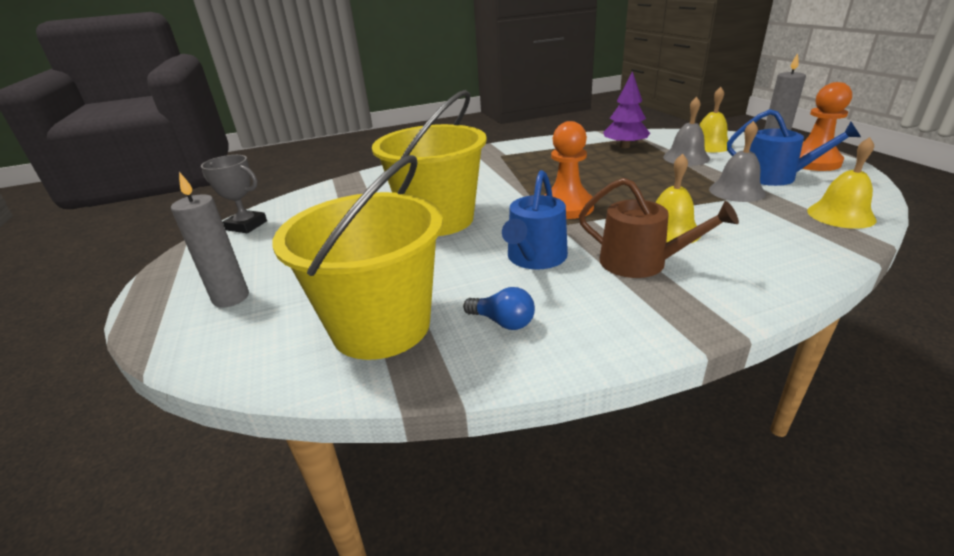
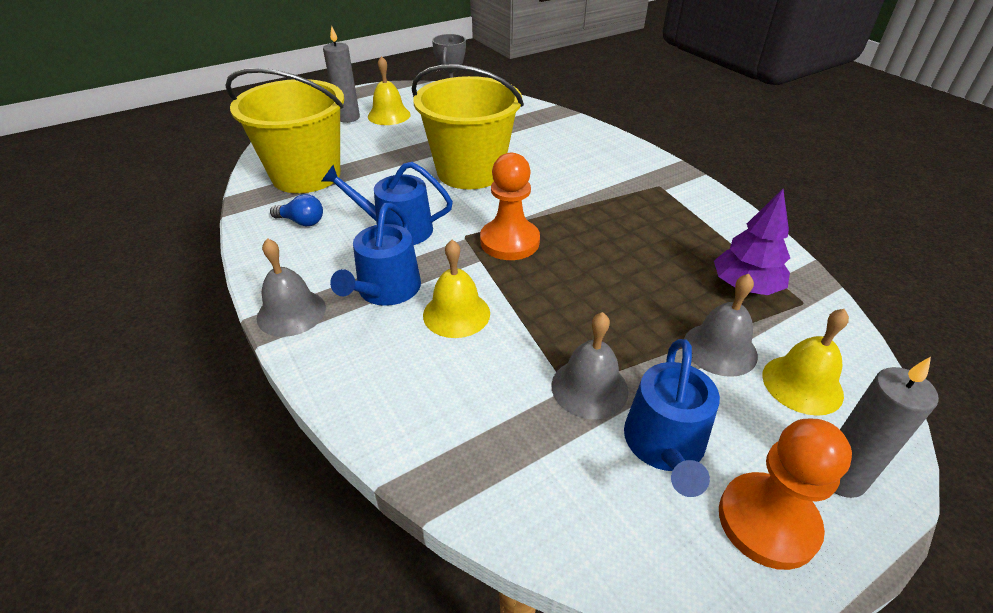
camera: 75 degrees right, 10 degrees up
blue light bulb [463,287,535,330] -> blue light bulb turned 90 degrees counterclockwise [270,194,323,226]
brown watering can [579,178,739,278] -> blue watering can [330,203,421,306]
yellow bell [807,137,877,229] -> yellow bell moved to [368,56,411,125]
none -> grey bell [257,238,326,337]

